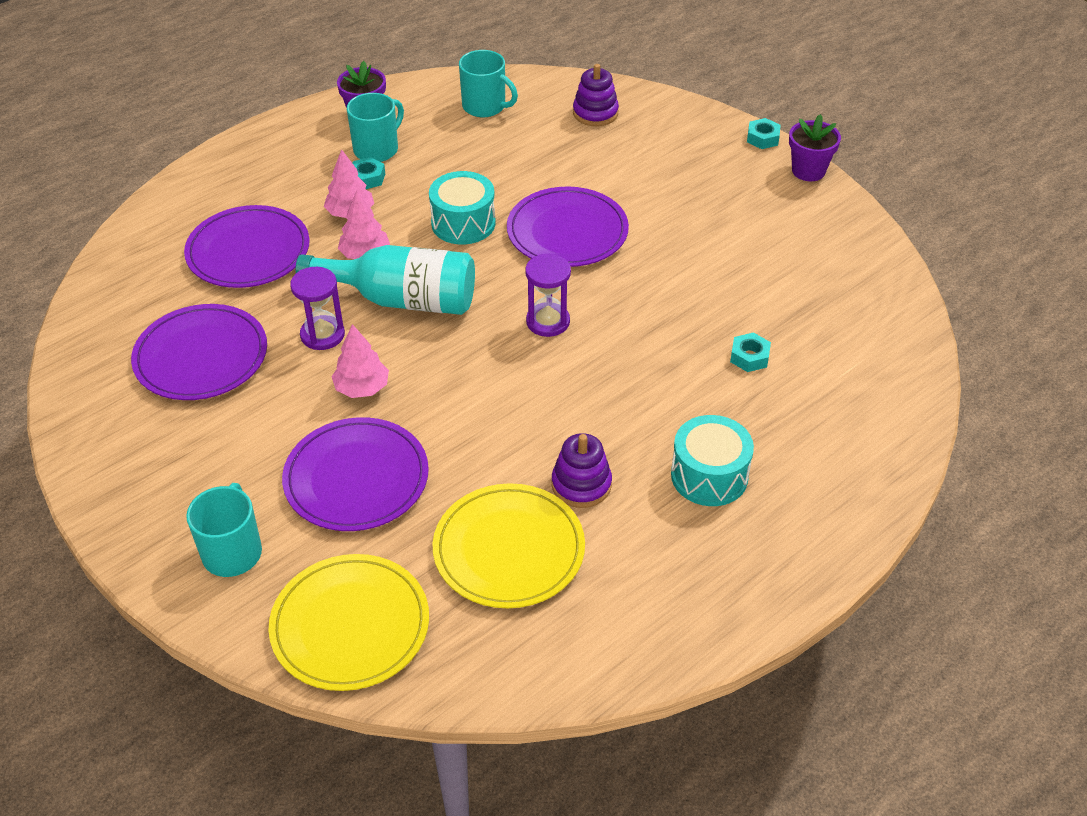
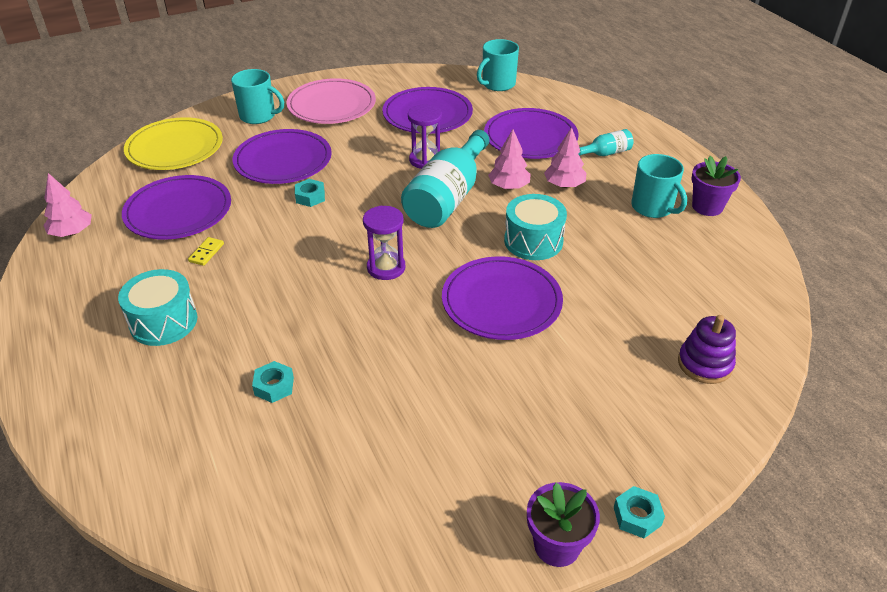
camera: 105 degrees right, 5 degrees down
pink tree [331,324,389,398] -> pink tree moved to [44,173,92,237]
turquoise nut [352,157,385,189] -> turquoise nut moved to [295,179,325,207]
yellow plate [433,483,585,608] -> purple plate [122,175,231,240]
turquoise mug [459,50,518,117] -> turquoise mug moved to [477,39,519,91]
purple stacking toy [552,433,612,508] -> yellow domino [188,237,224,266]
none -> pink plate [286,78,376,124]
none -> turquoise bottle [578,129,633,156]

